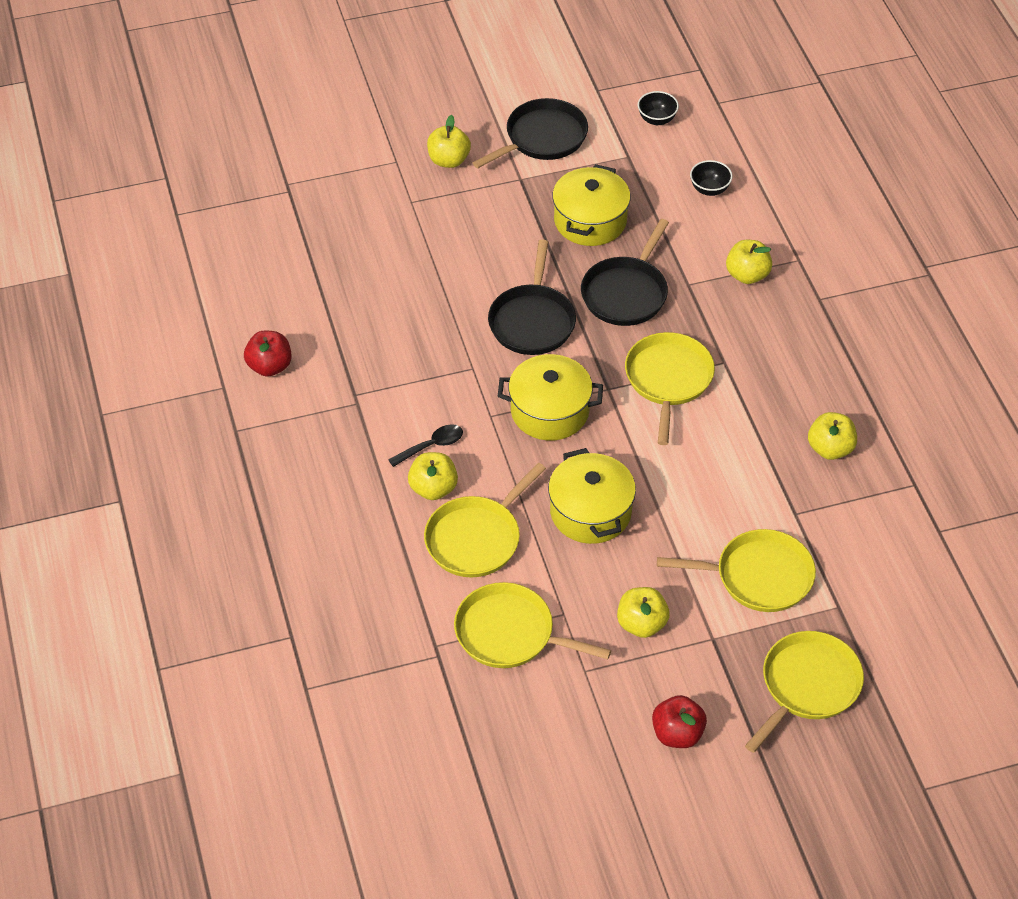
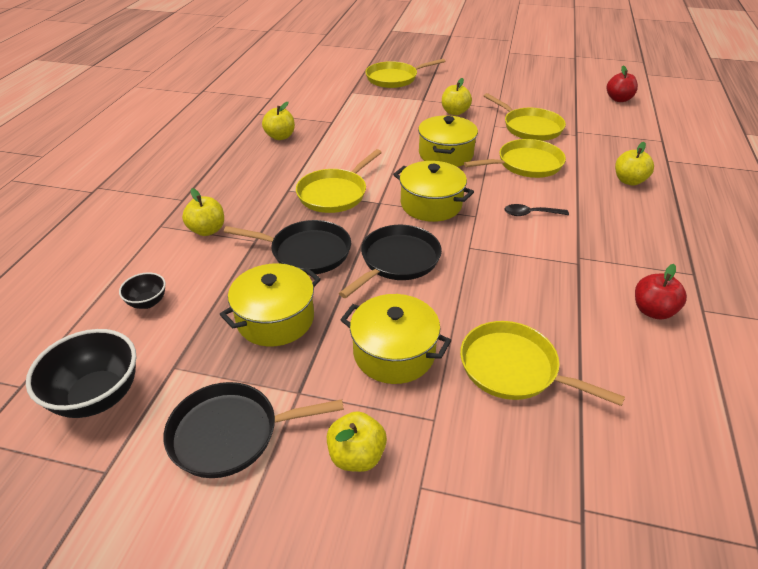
camera: 150 degrees left, 10 degrees down
yellow apple [408,452,458,500] -> yellow apple moved to [615,142,654,185]
black pan [581,219,669,326] -> black pan turned 45 degrees clockwise [224,220,351,275]
black bowl [638,91,679,125] -> black bowl [26,329,136,418], size x1.91
red apple [652,695,707,748] -> red apple moved to [607,65,638,102]
yellow pan [657,529,816,612] -> yellow pan moved to [460,321,625,406]
none -> yellow pot [341,294,452,384]

